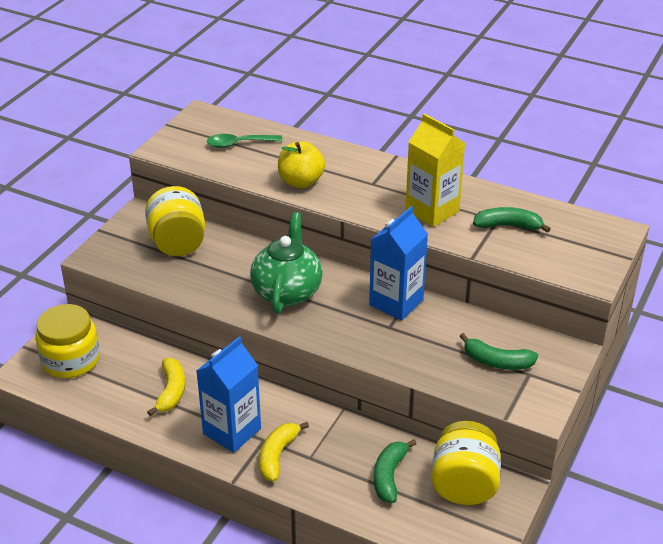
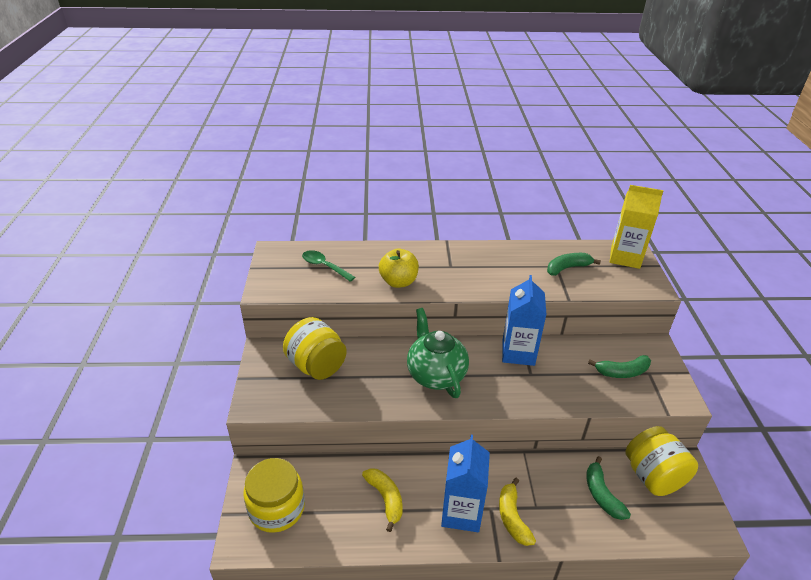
camera: 30 degrees left, 0 degrees up
green spoon [207,134,283,148] -> green spoon turned 75 degrees clockwise [302,250,355,282]
yellow carton [405,114,465,227] -> yellow carton moved to [610,185,663,269]

